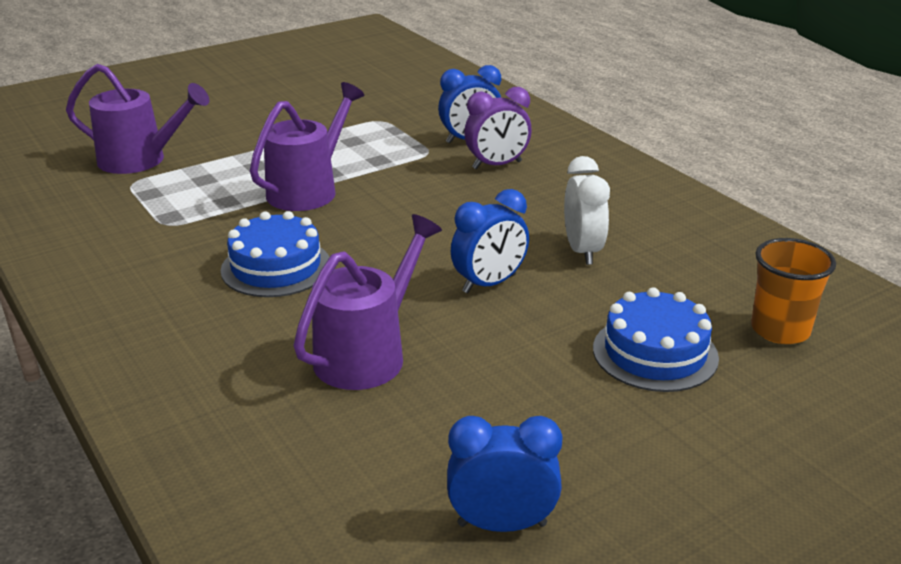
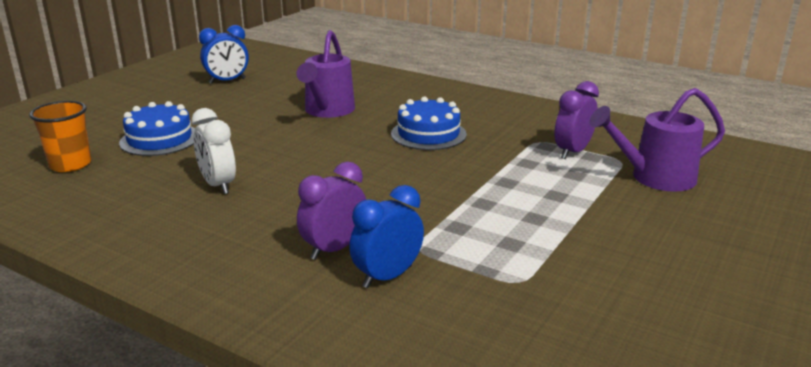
camera: 155 degrees right, 5 degrees down
purple watering can [250,82,364,211] -> none
blue clock [451,189,529,293] -> none
none -> purple clock [554,81,599,159]

